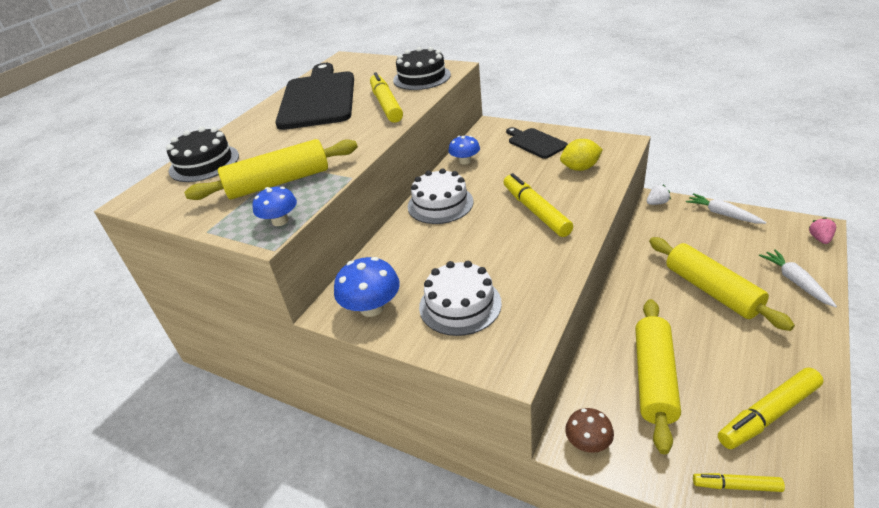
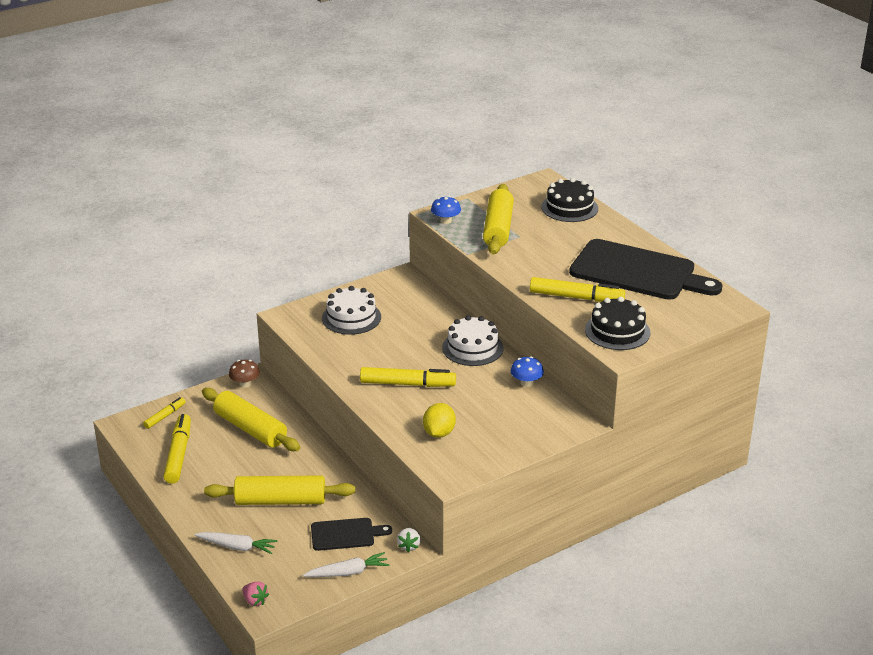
camera: 115 degrees right, 5 degrees down
blue mushroom [334,257,400,317] -> none
black cutting board [506,127,568,159] -> black cutting board moved to [311,518,392,551]

